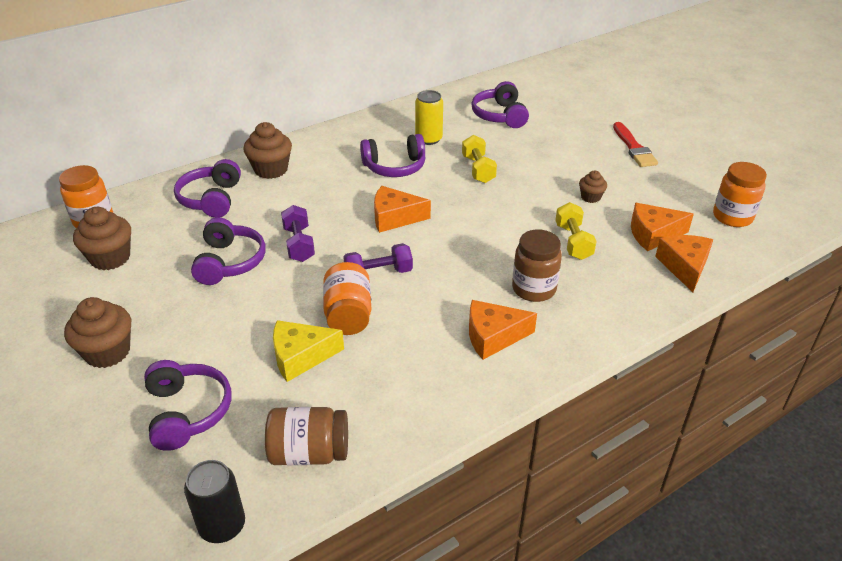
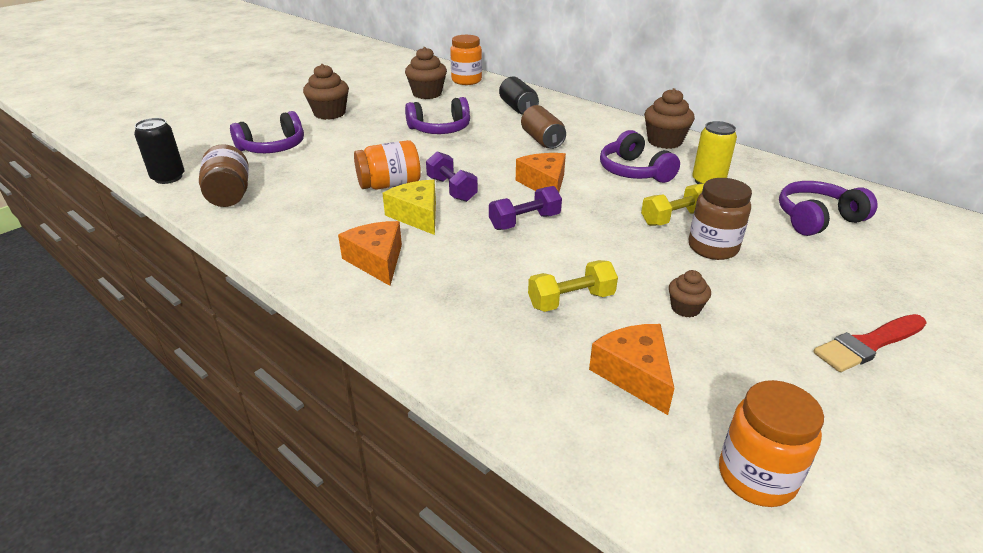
camera: 75 degrees right, 5 degrees down
purple headphones [174,159,241,218] -> black can [499,76,539,115]
brown cupcake [243,122,292,179] -> brown cupcake moved to [644,88,695,149]
yellow cheese [273,320,344,382] -> yellow cheese moved to [382,180,436,235]
purple dumbbell [281,205,315,262] -> purple dumbbell moved to [489,186,562,230]
brown jar [512,229,562,302] -> brown jar moved to [689,178,752,260]
orange cheese [655,235,713,292] -> none
none -> brown can [521,105,566,149]

